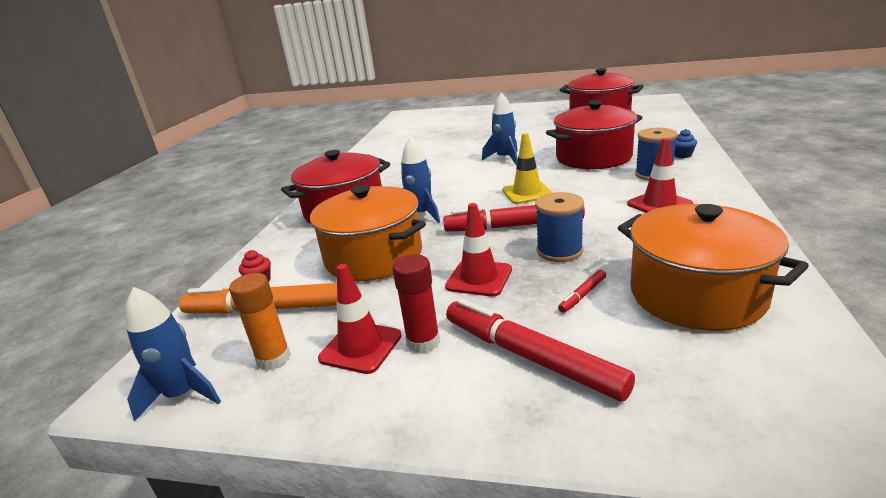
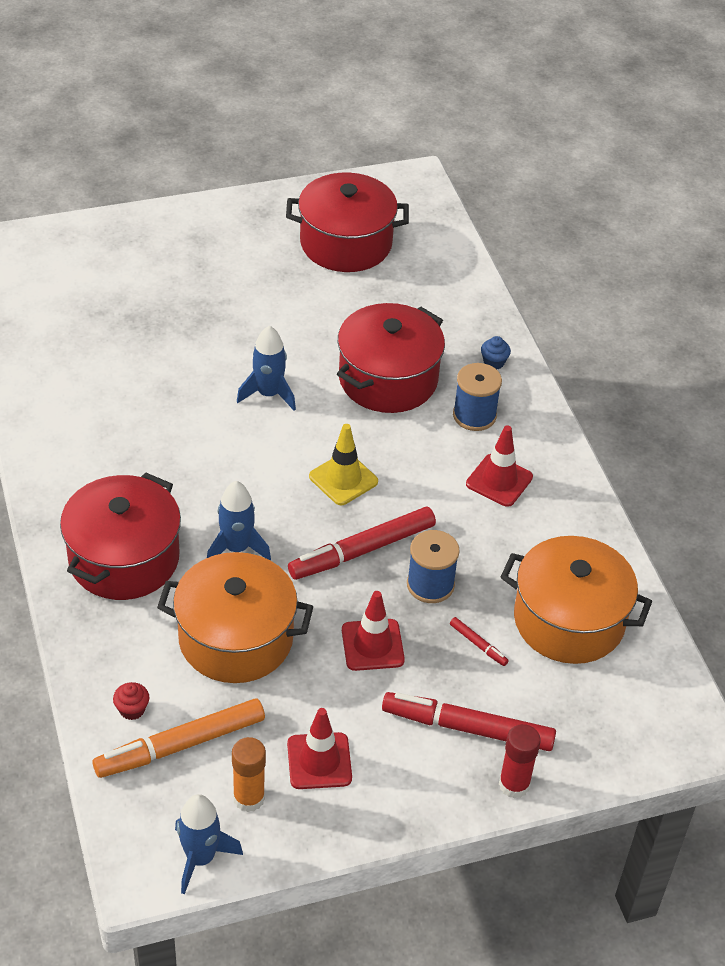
camera: 35 degrees left, 20 degrees up
red glue stick [392,254,440,353] -> red glue stick moved to [499,724,541,798]
red marker [558,269,606,313] -> red marker turned 60 degrees counterclockwise [450,617,509,666]

